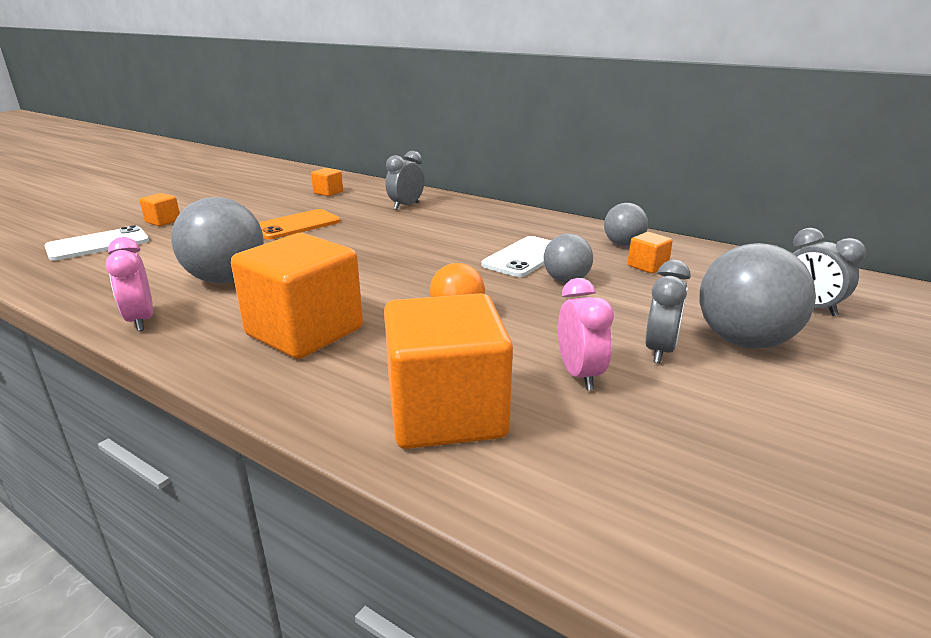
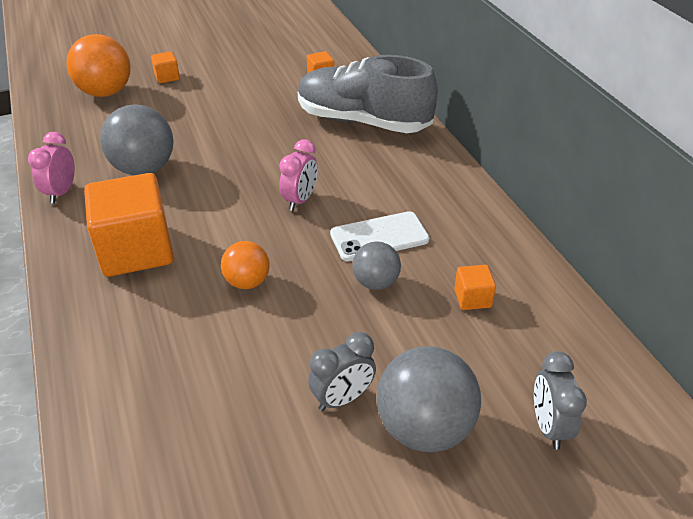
camera: 35 degrees right, 15 degrees up
white phone [44,225,149,261] -> orange ball [67,34,131,97]
orange phone [259,209,340,240] -> none
orange cube [384,293,513,449] -> none
grey clock [385,151,424,210] -> grey shoe [298,55,438,133]
pink clock [558,278,614,390] -> pink clock moved to [279,139,317,211]
grey ball [604,203,648,246] -> none

